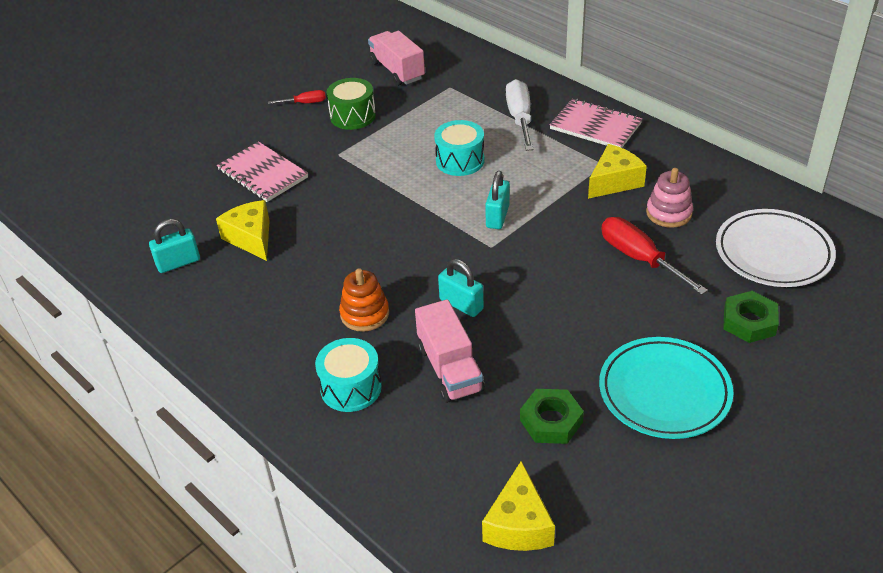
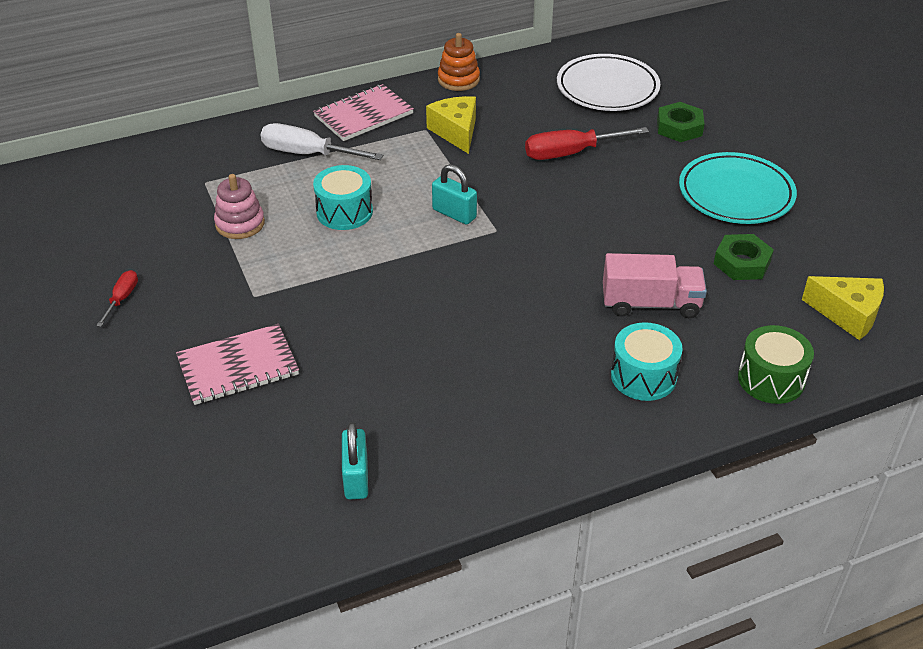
camera: 70 degrees left, 0 degrees up
yellow cheese [216,200,270,261] -> none
green drum [327,78,376,130] -> green drum moved to [738,325,814,404]
orange stacking toy [339,268,389,332] -> orange stacking toy moved to [438,33,480,91]
pink truck [368,31,425,86] -> none
turquoise padlock [438,259,484,317] -> none
pink stacking toy [646,168,693,228] -> pink stacking toy moved to [214,174,265,239]

